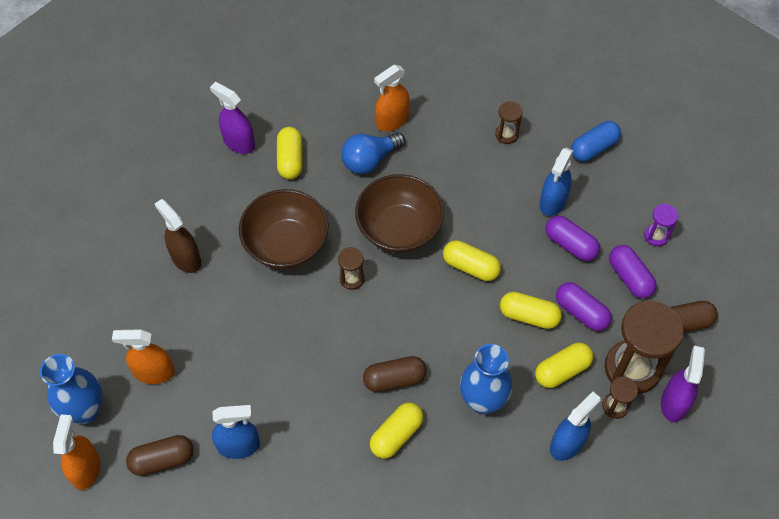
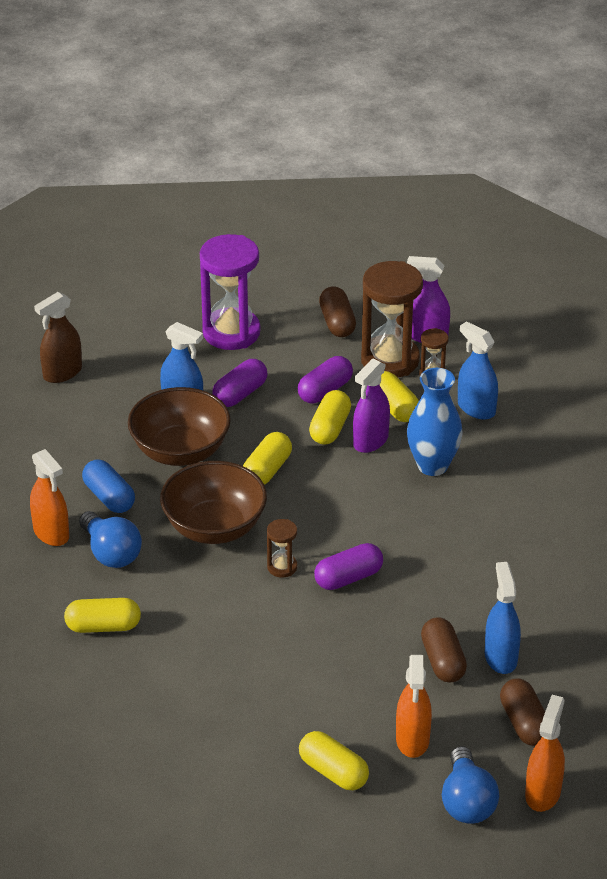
camera: 90 degrees left, 20 degrees down
blue vase [40,354,103,424] -> blue light bulb [442,746,499,824]
orange spray bottle [53,415,100,490] -> orange spray bottle turned 105 degrees clockwise [525,695,565,812]
brown spray bottle [155,199,201,273] -> brown spray bottle moved to [34,292,82,383]
purple spray bottle [210,82,255,154] -> purple spray bottle moved to [353,359,390,453]
brown bowl [239,189,329,269] -> brown bowl moved to [128,387,231,466]
brown capsule [363,356,427,392] -> brown capsule moved to [421,617,467,682]
yellow capsule [370,403,424,458] -> yellow capsule moved to [299,731,369,790]
brown hourglass [495,101,523,144] -> none
blue capsule [571,121,621,162] -> blue capsule moved to [82,460,135,513]
purple capsule [609,245,657,299] -> purple capsule moved to [314,543,383,590]
purple hourglass [644,204,678,247] -> purple hourglass [200,234,260,350], size x2.15

